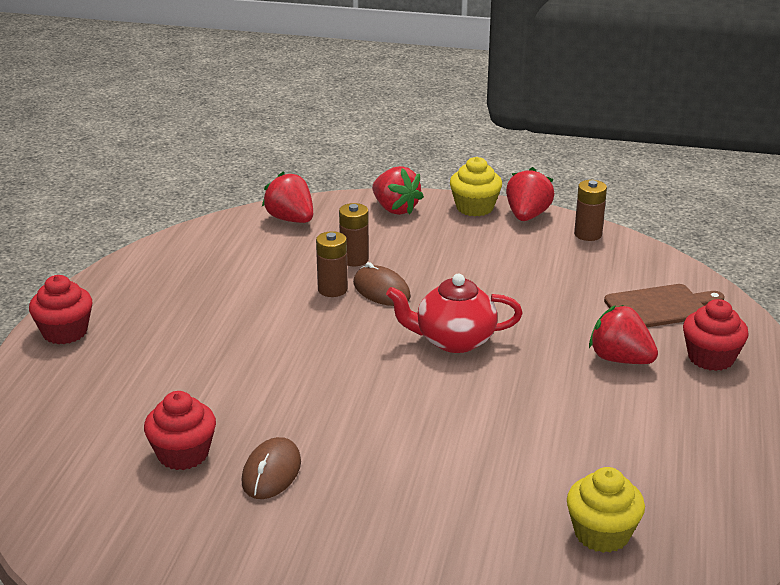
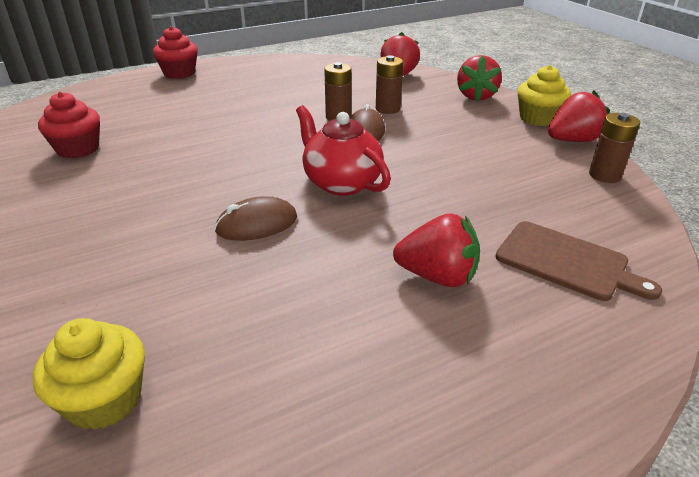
camera: 50 degrees right, 5 degrees up
brown mouse [242,437,301,499] -> brown mouse moved to [214,196,297,241]
red strawberry [589,305,658,364] -> red strawberry turned 105 degrees clockwise [393,213,480,287]
red cupcake [683,299,749,371] -> none

